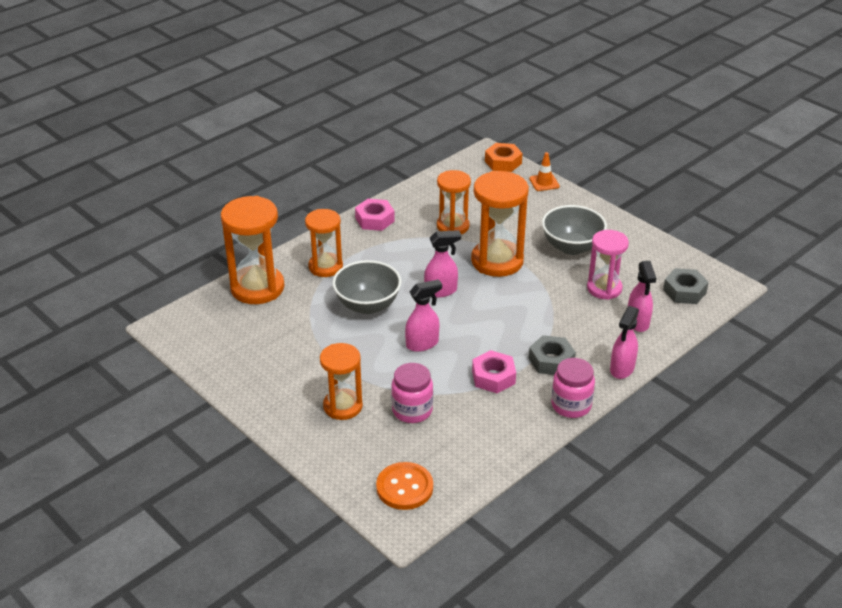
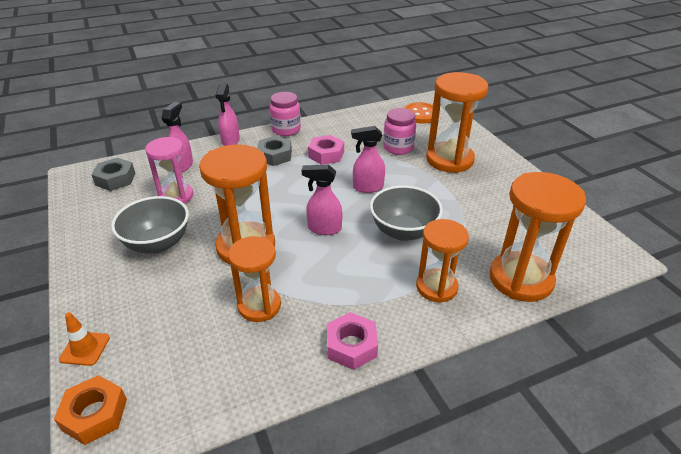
camera: 160 degrees left, 0 degrees up
orange hourglass [320,343,363,420] -> orange hourglass [426,72,488,173], size x1.54
pink spray bottle [610,306,639,379] -> pink spray bottle turned 135 degrees clockwise [216,83,240,146]

